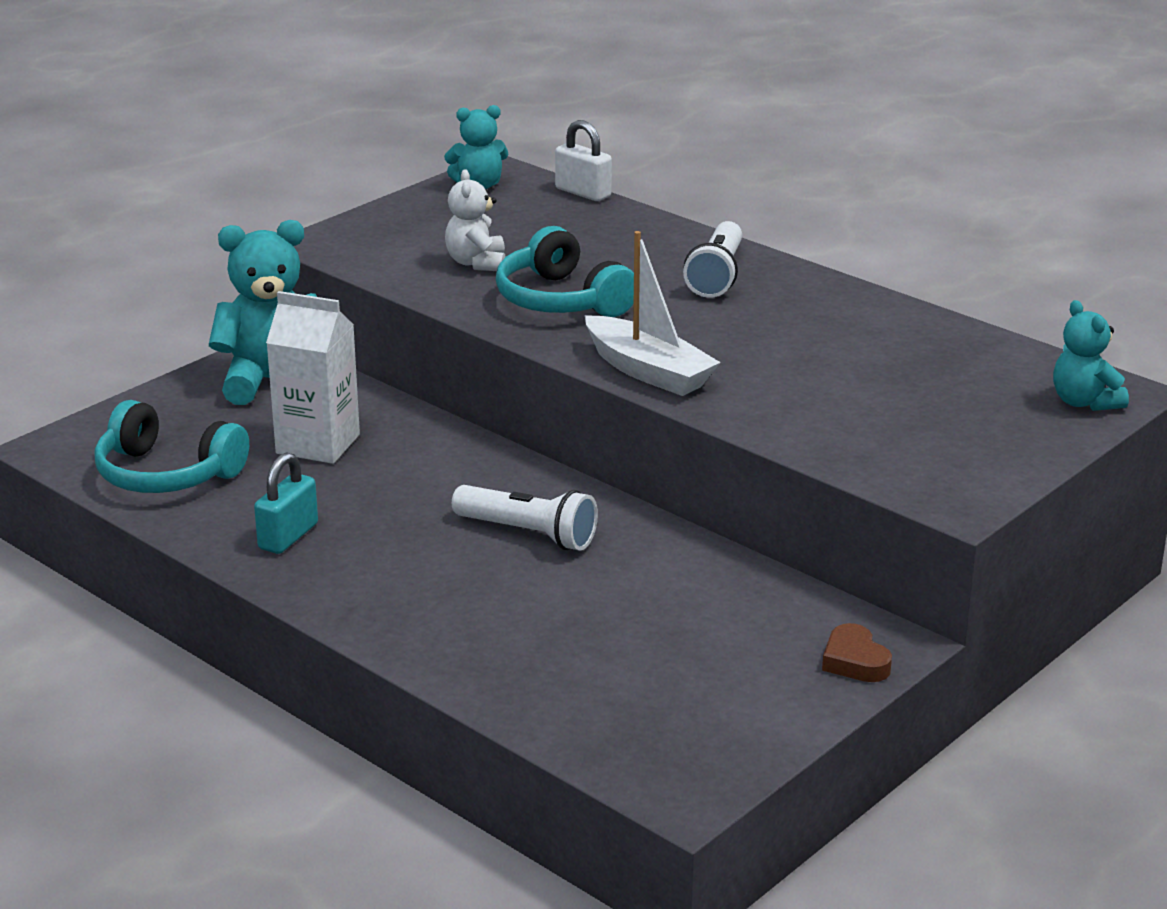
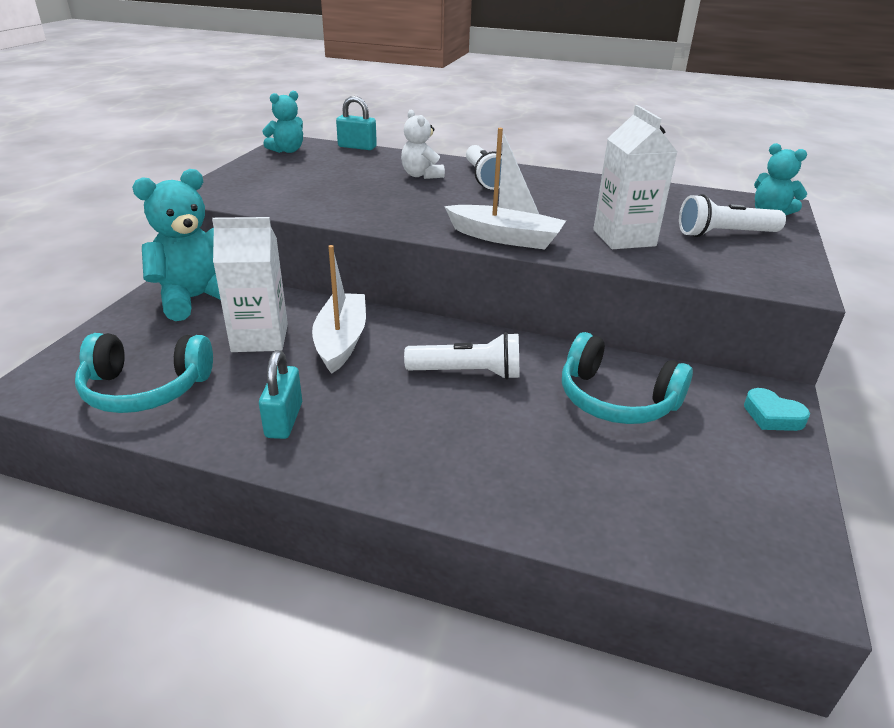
camera: 25 degrees left, 5 degrees up
white teddy bear [445,169,506,271] -> white teddy bear moved to [401,110,445,179]
turquoise headphones [496,226,634,317] -> turquoise headphones moved to [562,332,693,424]
white padlock [555,120,612,201] -> turquoise padlock [336,96,377,150]
brown heart [822,623,892,682] -> turquoise heart [744,388,810,431]
none -> white boat [312,245,366,374]
none -> white carton [593,105,677,249]
none -> white flashlight [679,194,786,237]

